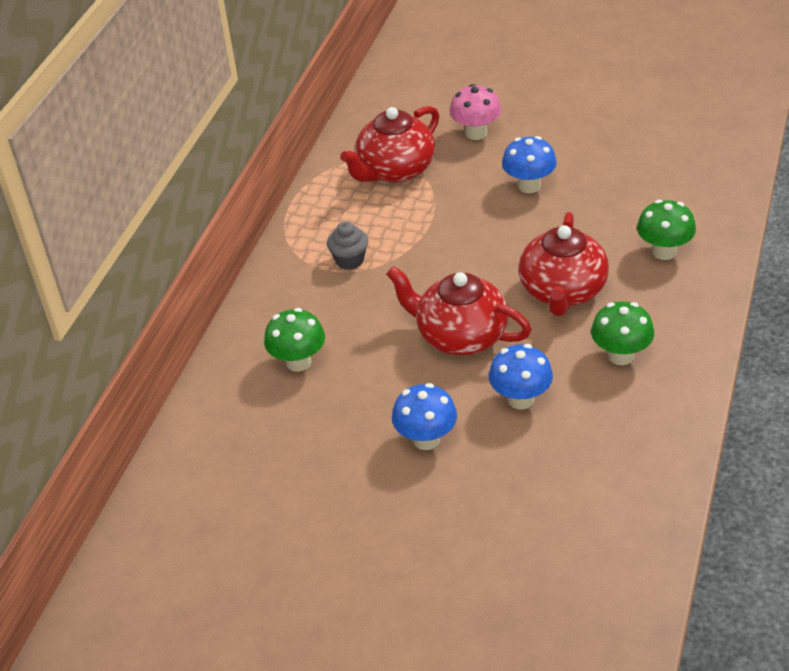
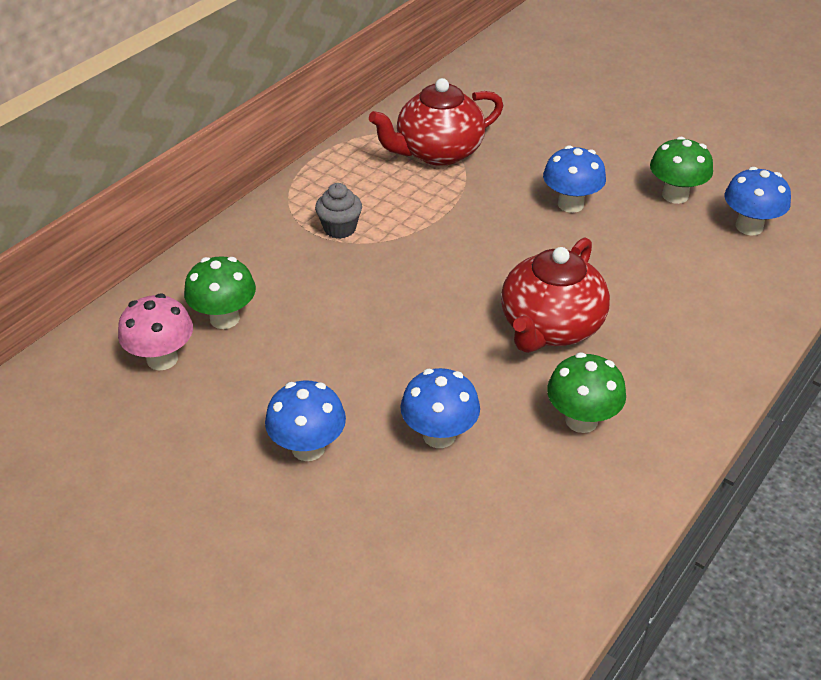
camera: 15 degrees right, 0 degrees up
red teapot [386,266,531,355] -> none
pink mushroom [450,84,501,140] -> pink mushroom moved to [118,294,193,370]
green mushroom [637,200,696,260] -> green mushroom moved to [650,137,713,204]
none -> blue mushroom [725,167,791,236]

